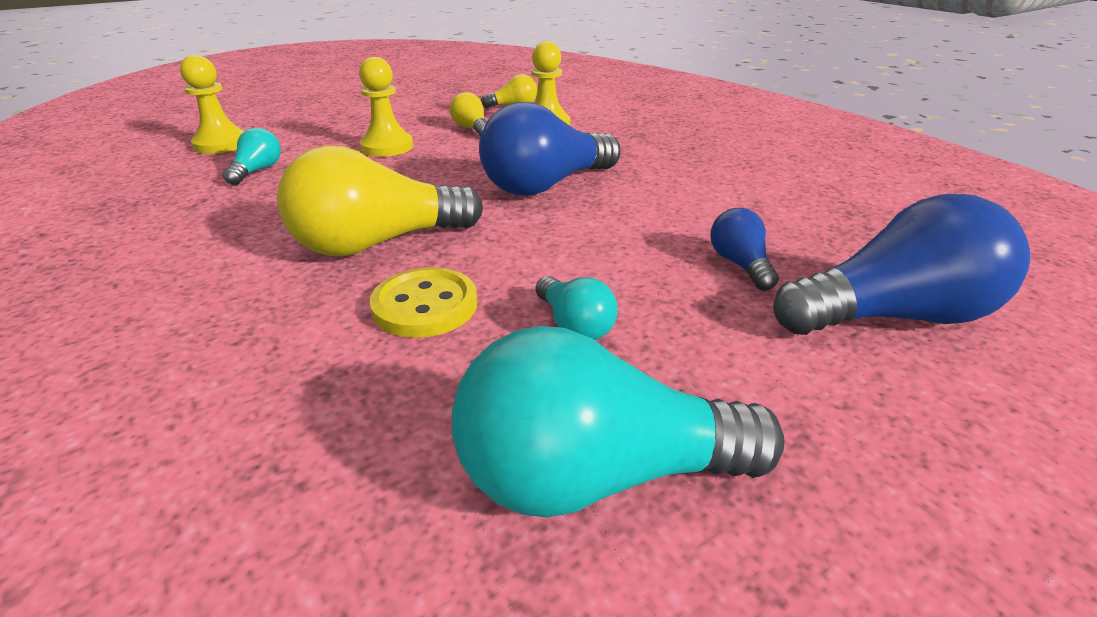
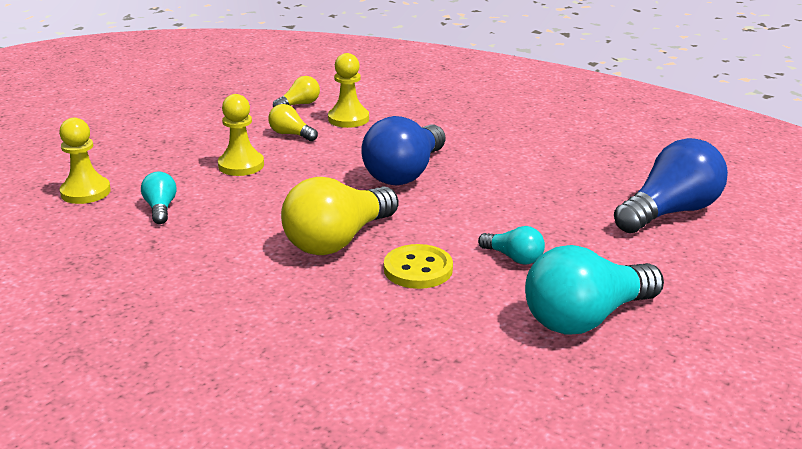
camera: 25 degrees left, 5 degrees down
blue light bulb [710,208,779,290] -> none

